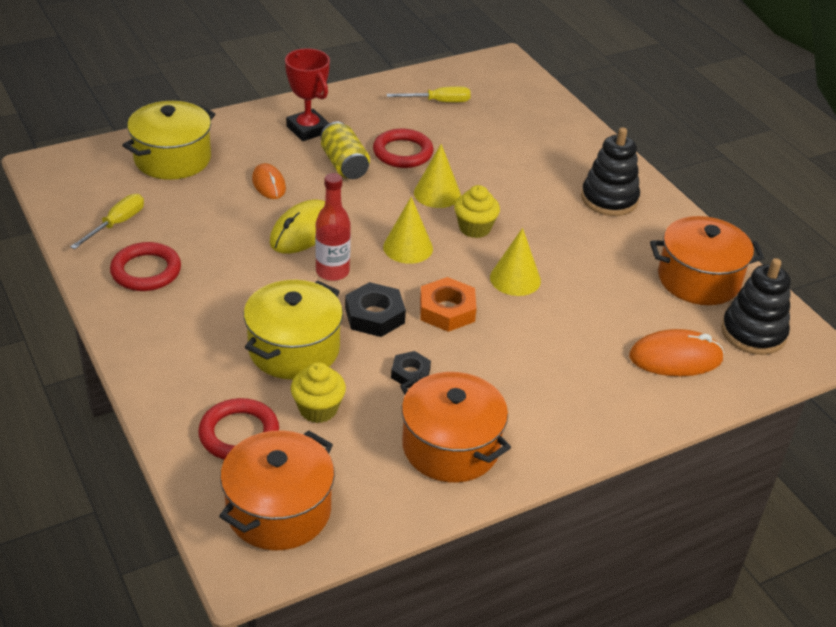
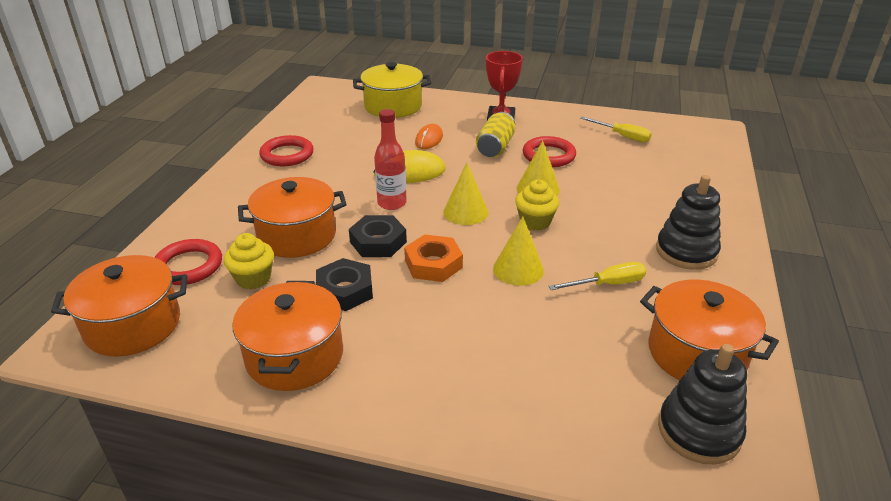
camera: 45 degrees right, 5 degrees down
yellow screwdriver [70,194,144,249] -> yellow screwdriver moved to [548,262,646,290]
yellow pot [244,280,343,380] -> orange pot [238,177,347,258]
black nut [391,351,431,388] -> black nut [316,258,373,311], size x1.58
orange mouse [629,329,724,376] -> none

